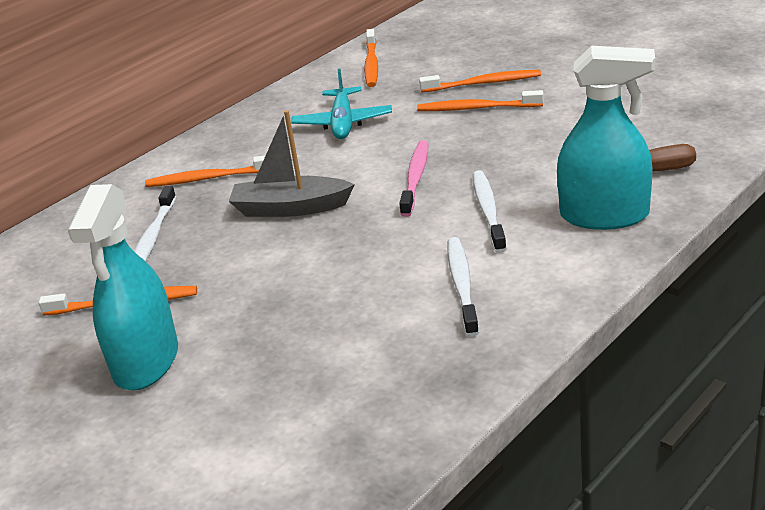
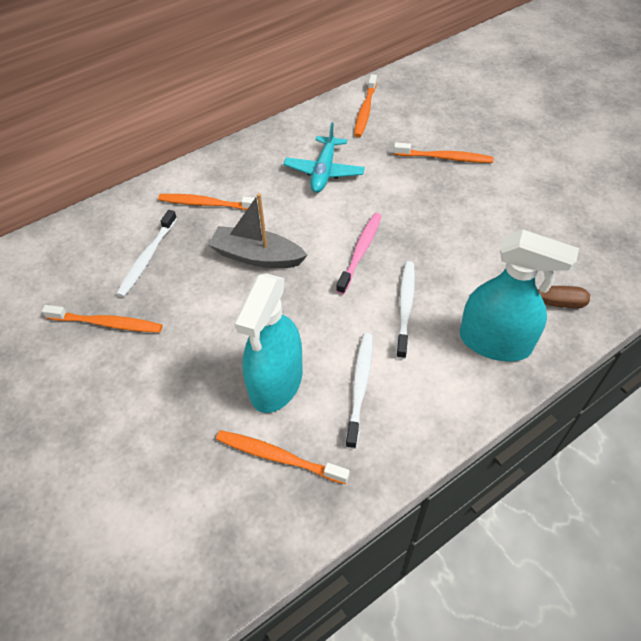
camera: 10 degrees right, 20 degrees up
turquoise spray bottle [68,184,178,391] -> turquoise spray bottle moved to [234,274,303,413]
orange toothbrush [417,90,544,111] -> orange toothbrush moved to [216,430,349,484]

